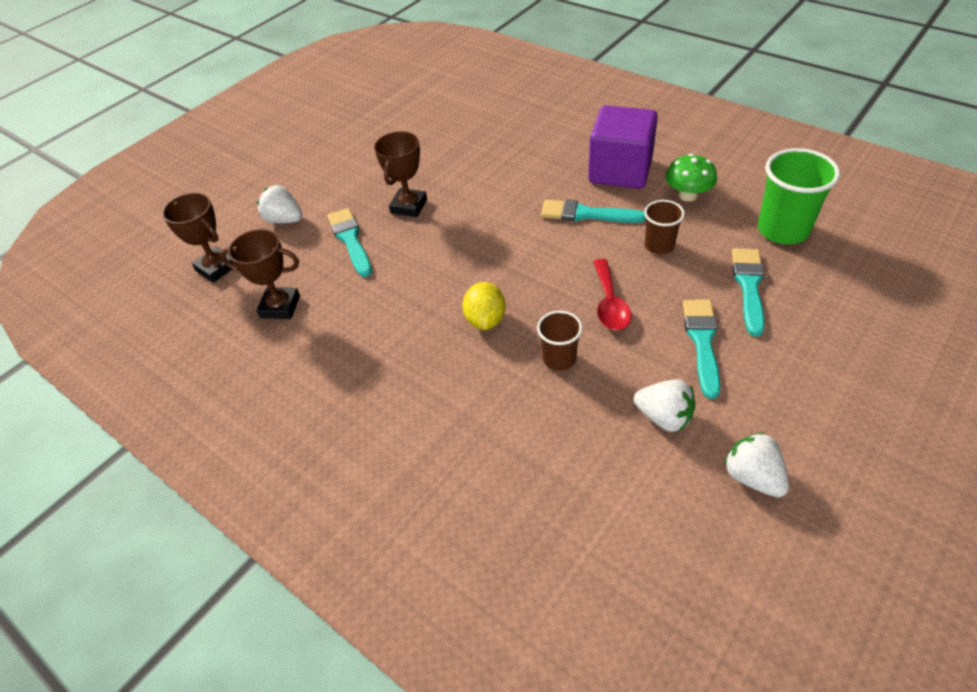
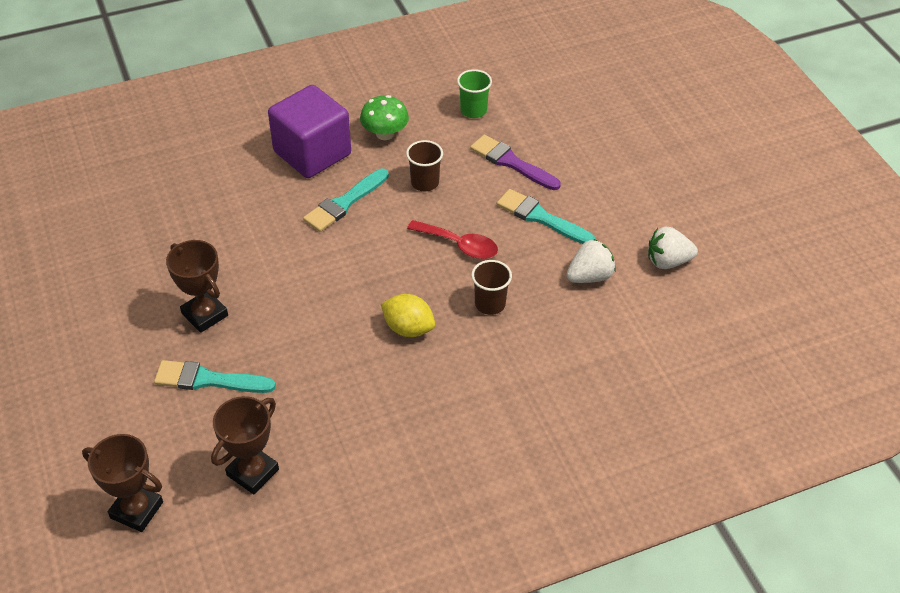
camera: 65 degrees left, 0 degrees up
brown trophy [162,193,233,283] -> brown trophy turned 45 degrees clockwise [82,434,163,532]
white strawberry [257,185,303,223] -> none
turquoise brush [732,248,765,336] -> purple brush [470,135,561,190]
green cup [758,148,840,244] -> green cup [457,69,492,118], size x0.58

